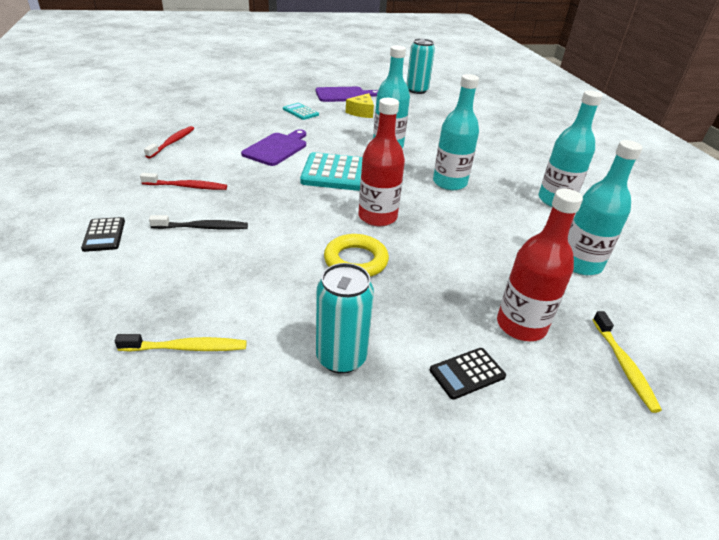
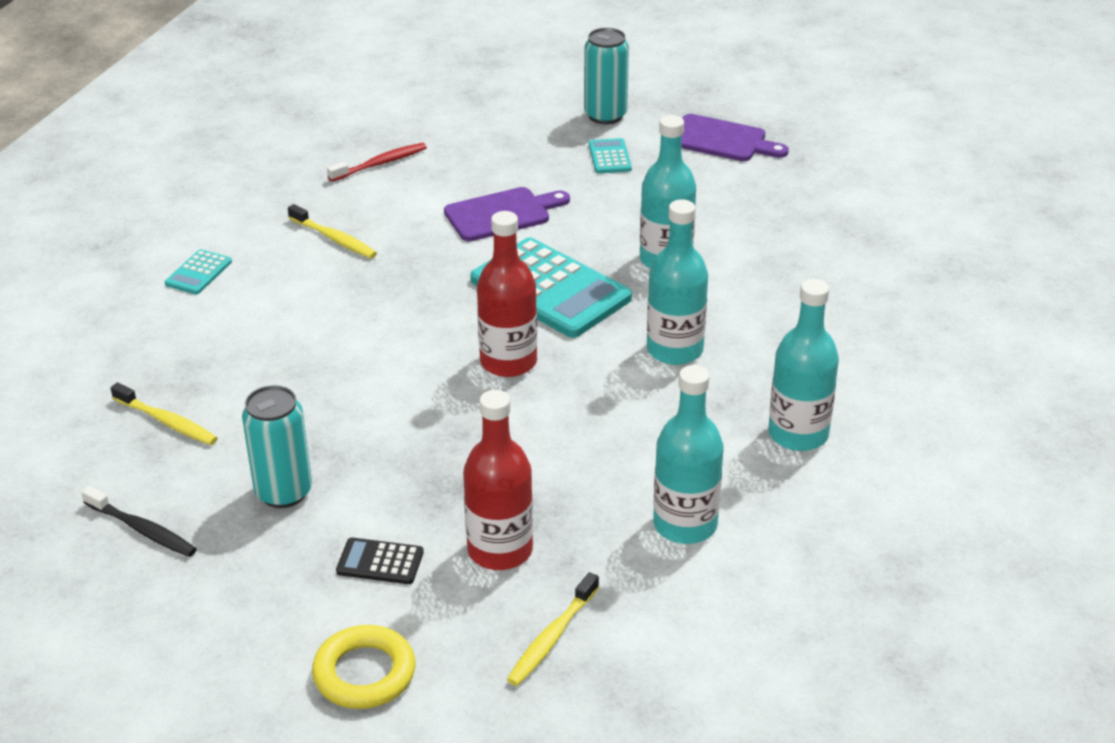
camera: 40 degrees right, 0 degrees up
black calculator [81,217,125,252] -> turquoise calculator [165,249,232,294]
red toothbrush [140,173,227,190] -> yellow toothbrush [288,204,377,258]
black toothbrush [149,215,248,229] -> black toothbrush moved to [81,486,197,557]
yellow ring [324,234,389,277] -> yellow ring moved to [312,625,415,709]
yellow cheese [346,93,374,118] -> none
turquoise can [407,39,435,94] -> turquoise can moved to [584,28,629,124]

